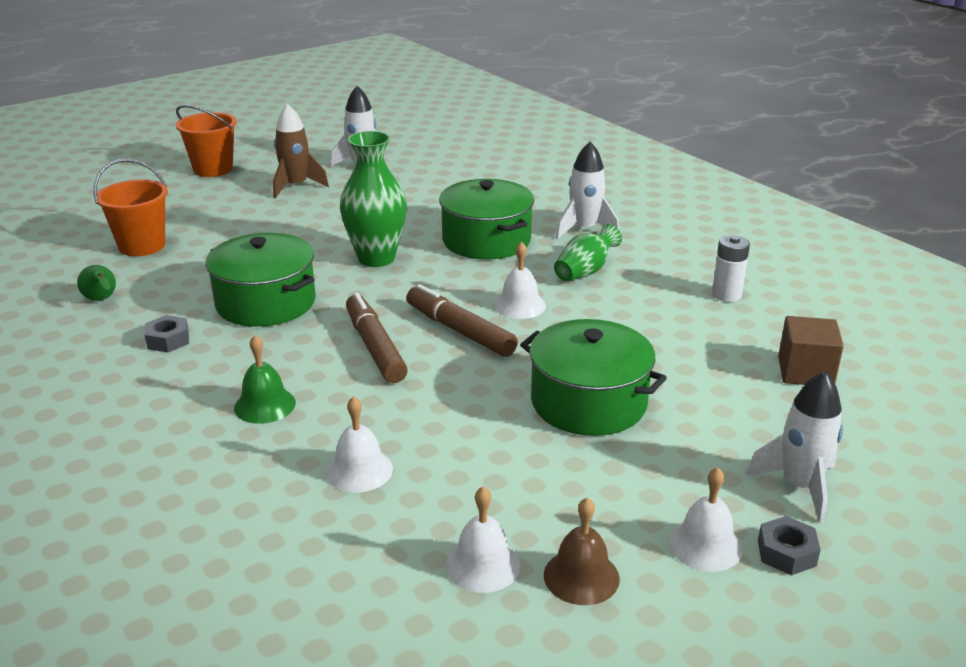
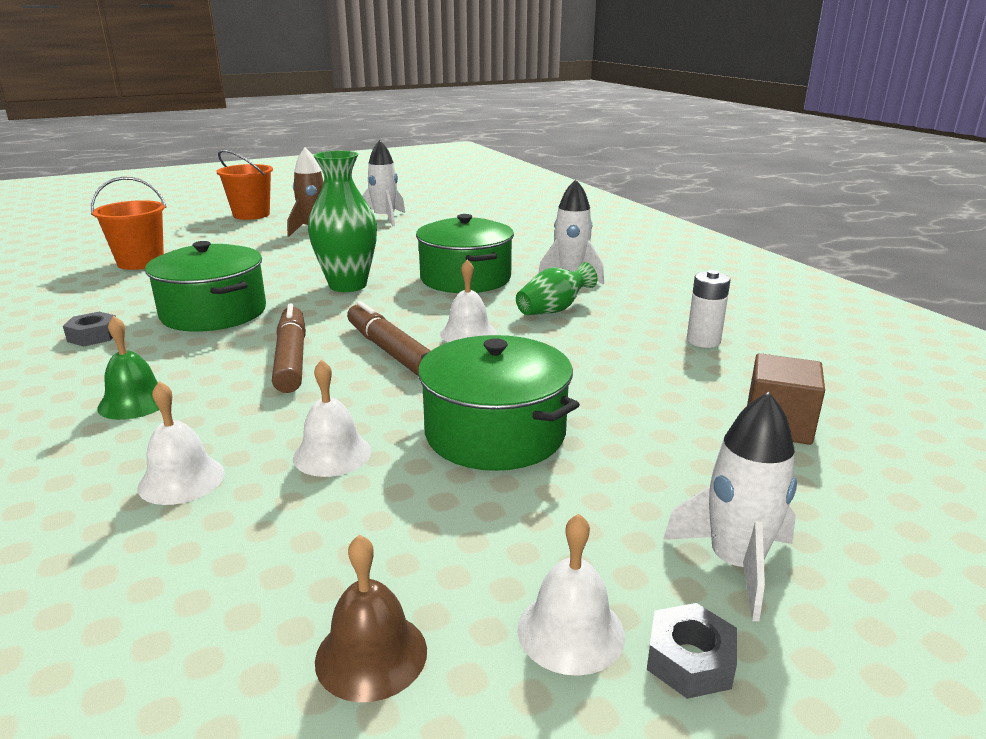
camera: 10 degrees right, 5 degrees down
green pear [77,265,116,301] -> none
white bell [446,486,520,593] -> white bell moved to [293,359,372,477]

